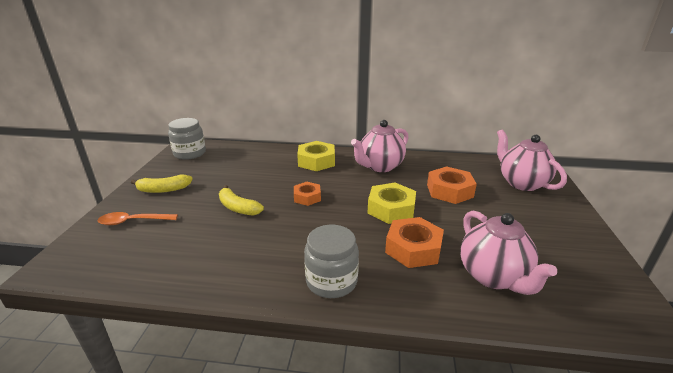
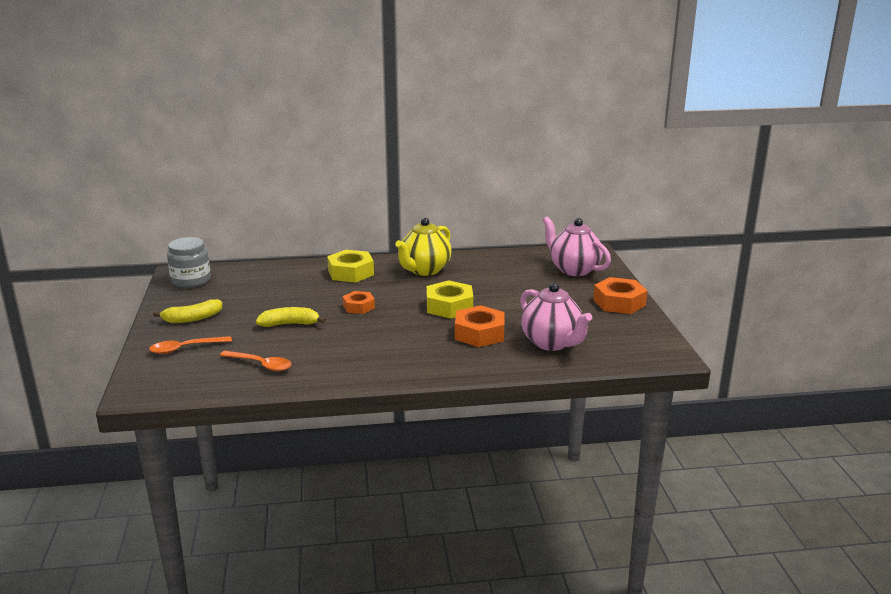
camera: 15 degrees left, 5 degrees down
yellow banana [219,185,264,216] -> yellow banana turned 150 degrees clockwise [256,307,326,327]
grey jar [304,225,359,298] -> none
pink teapot [351,120,408,172] -> yellow teapot [395,218,452,276]
orange nut [427,166,477,204] -> orange nut moved to [593,277,648,314]
none -> orange spoon [220,351,292,371]

